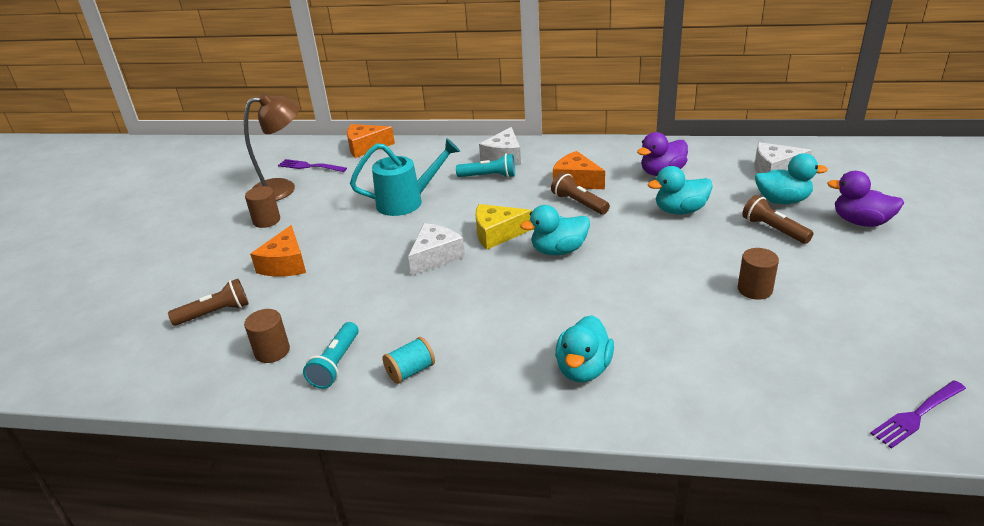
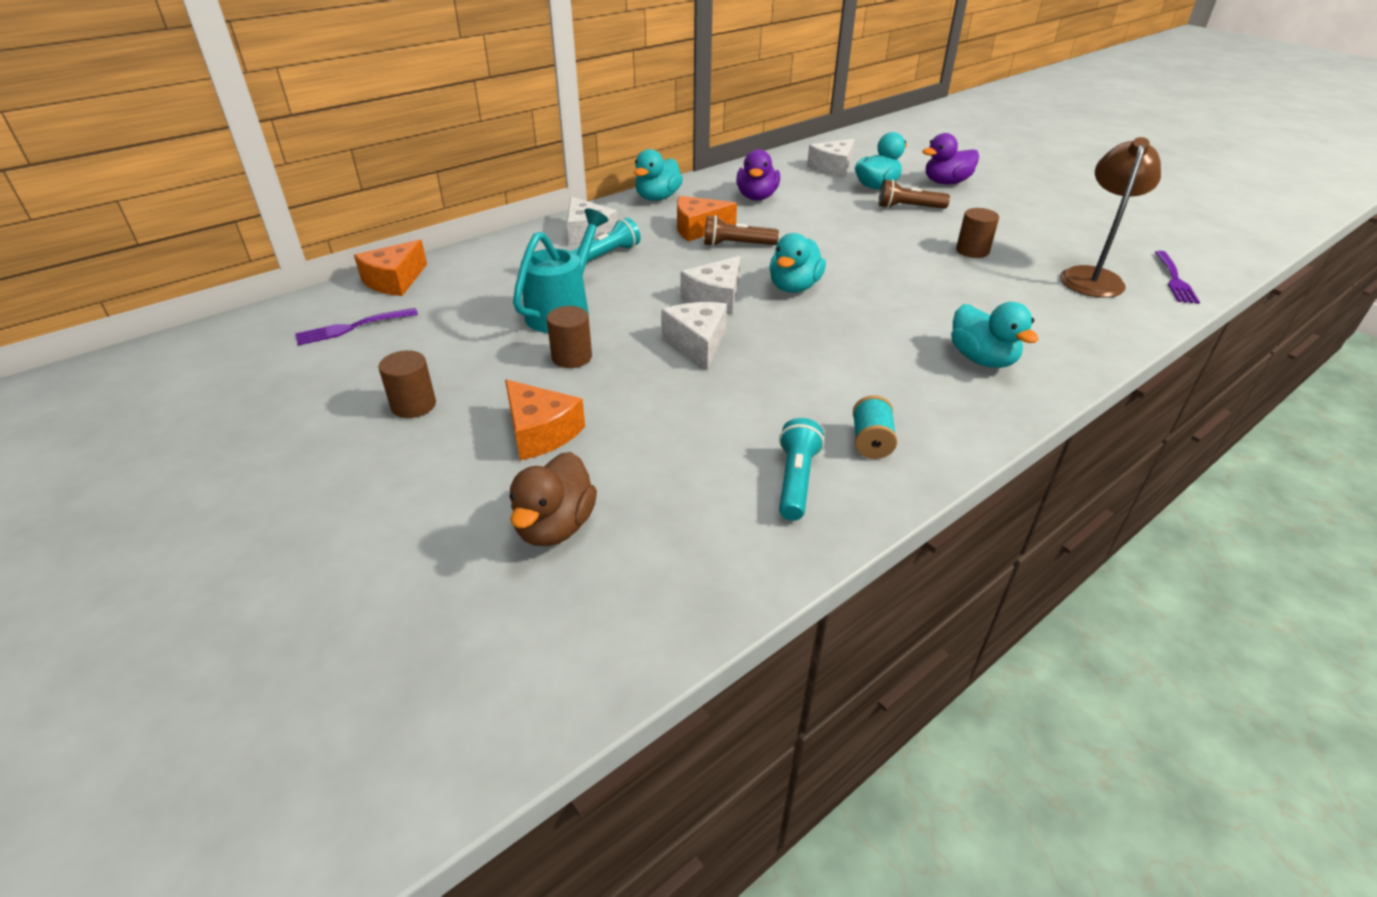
camera: 50 degrees left, 5 degrees up
brown flashlight [168,279,249,326] -> brown duck [510,452,597,546]
brown lamp [244,93,299,201] -> brown lamp moved to [1060,137,1161,298]
brown cylinder [244,309,290,363] -> brown cylinder moved to [547,306,592,368]
turquoise flashlight [303,322,359,389] -> turquoise flashlight turned 135 degrees counterclockwise [779,418,824,521]
yellow cheese [476,204,532,250] -> white cheese [681,256,740,315]
turquoise duck [648,166,713,215] -> turquoise duck moved to [634,149,683,201]

